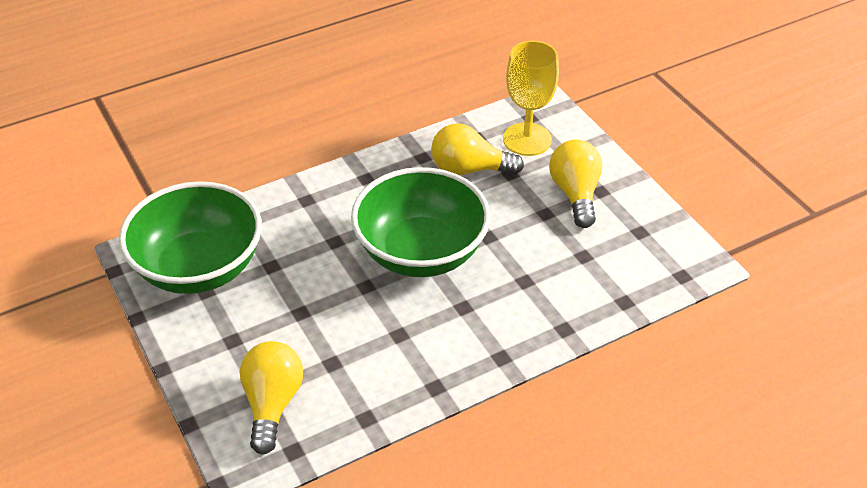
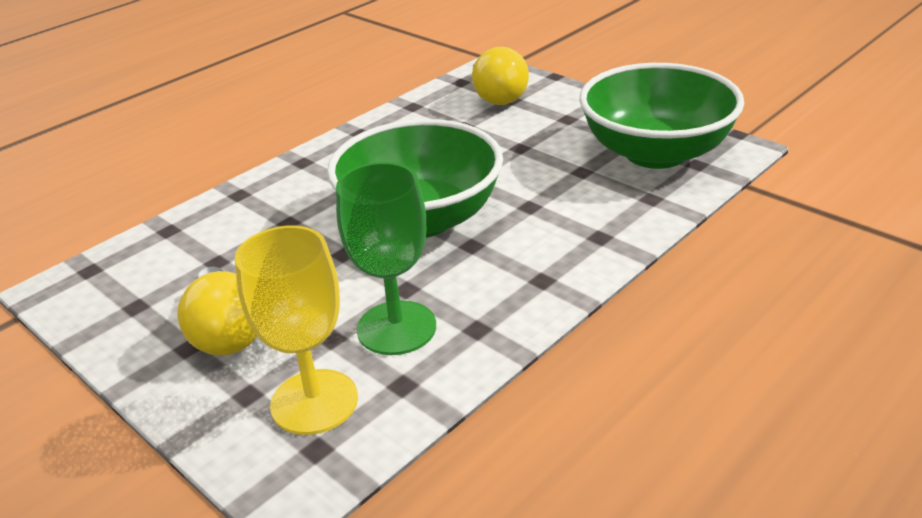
camera: 165 degrees right, 10 degrees down
yellow light bulb [431,123,524,176] -> green goblet [336,162,436,355]

